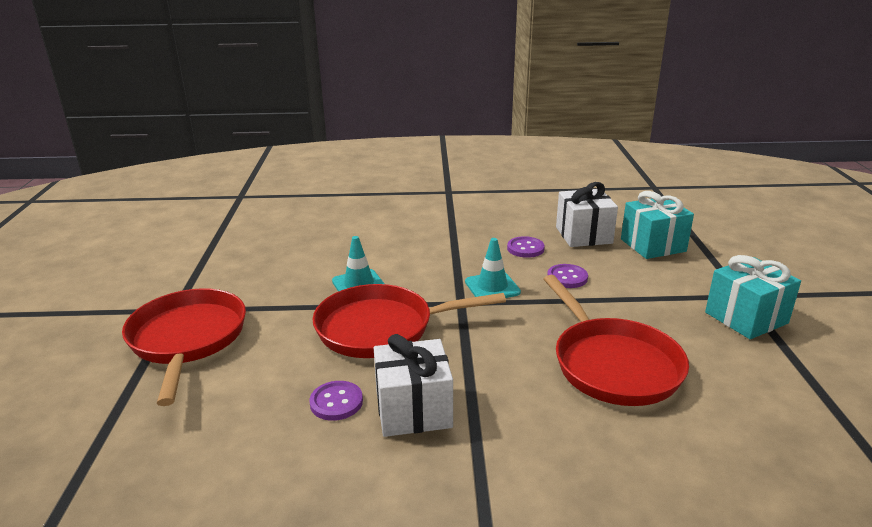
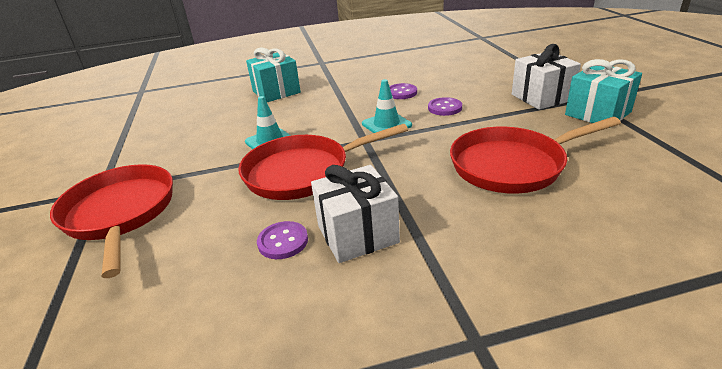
camera: 10 degrees left, 5 degrees up
red pan [544,275,689,406] -> red pan turned 105 degrees clockwise [450,117,621,194]
white gift [556,182,618,247] -> white gift moved to [512,44,581,110]
turquoise gift [621,191,694,259] -> turquoise gift moved to [246,47,301,102]

